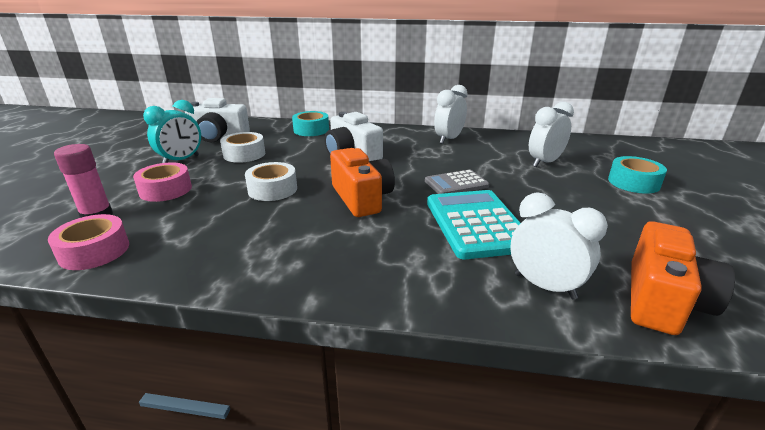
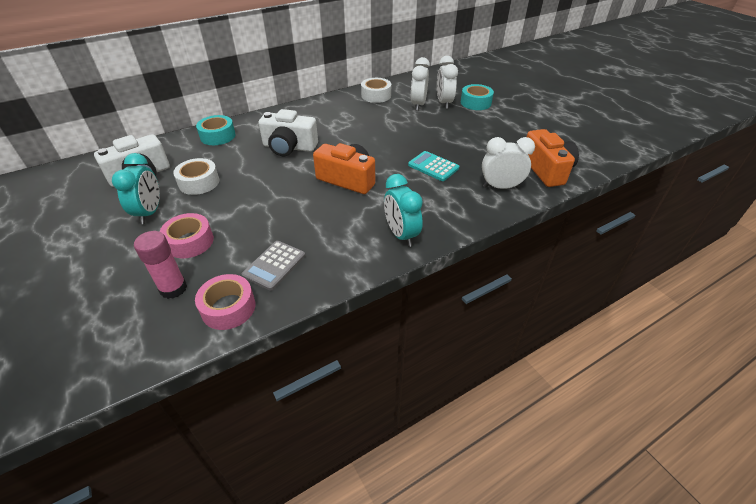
camera: 40 degrees left, 15 degrees up
white tape [245,162,297,201] -> white tape moved to [361,78,391,103]
grey calculator [425,169,489,194] -> grey calculator moved to [242,241,305,291]
turquoise calculator [427,190,521,259] -> turquoise calculator [408,151,459,181], size x0.59
white clock [434,85,468,144] -> white clock moved to [437,56,458,109]
none -> turquoise clock [384,174,423,247]

